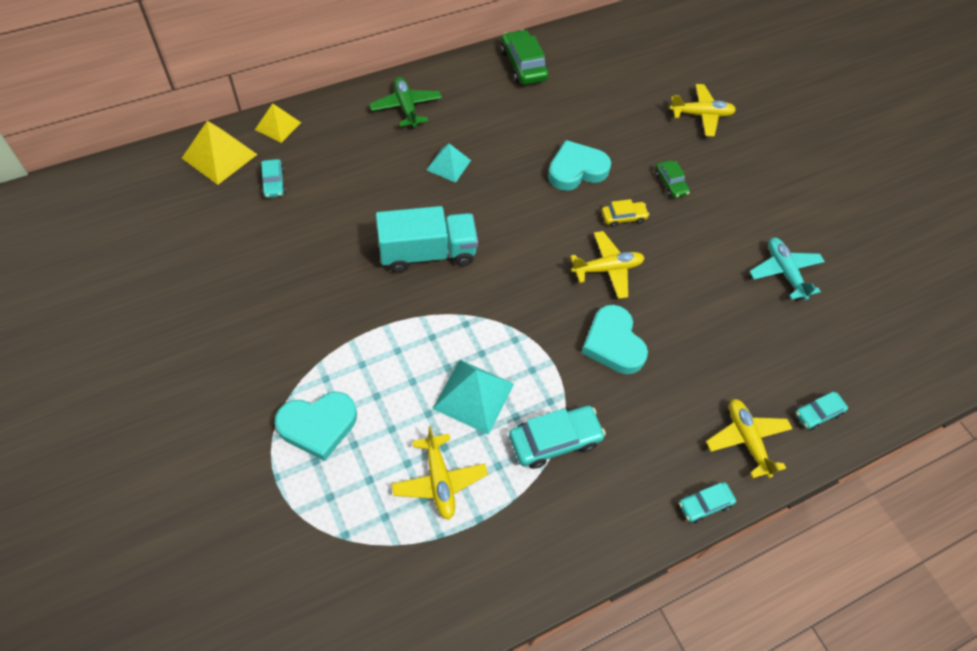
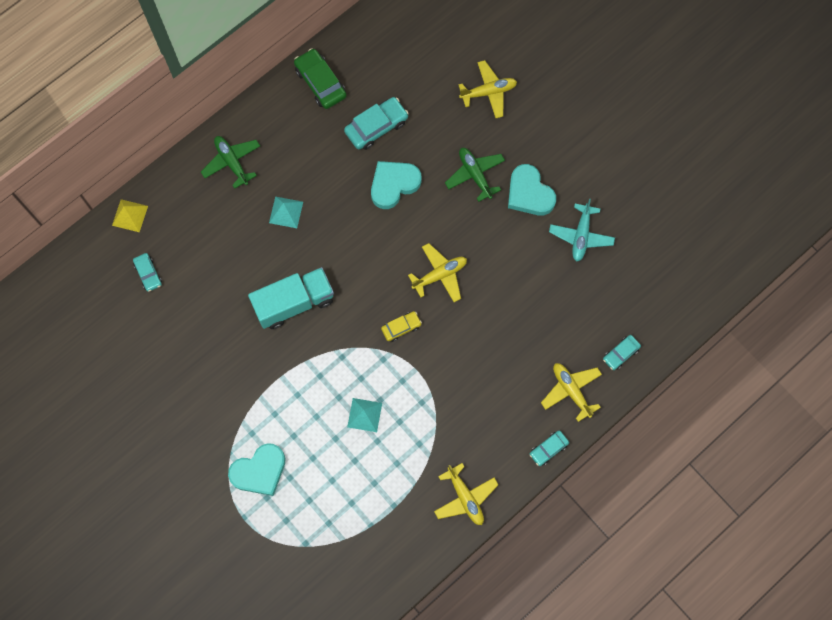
camera: 10 degrees left, 15 degrees up
yellow pyramid [182,121,258,185] -> none
yellow plane [391,426,488,520] -> yellow plane moved to [434,463,498,525]
turquoise pyramid [432,360,514,435] -> turquoise pyramid [347,398,382,432], size x0.64
turquoise car [509,406,606,469] -> turquoise car moved to [344,97,409,150]
turquoise heart [581,305,648,374] -> turquoise heart moved to [508,164,556,216]
yellow car [602,199,649,227] -> yellow car moved to [381,311,422,342]
green car [655,160,690,198] -> green plane [445,148,505,202]
turquoise plane [749,238,825,300] -> turquoise plane turned 135 degrees counterclockwise [549,199,615,261]

